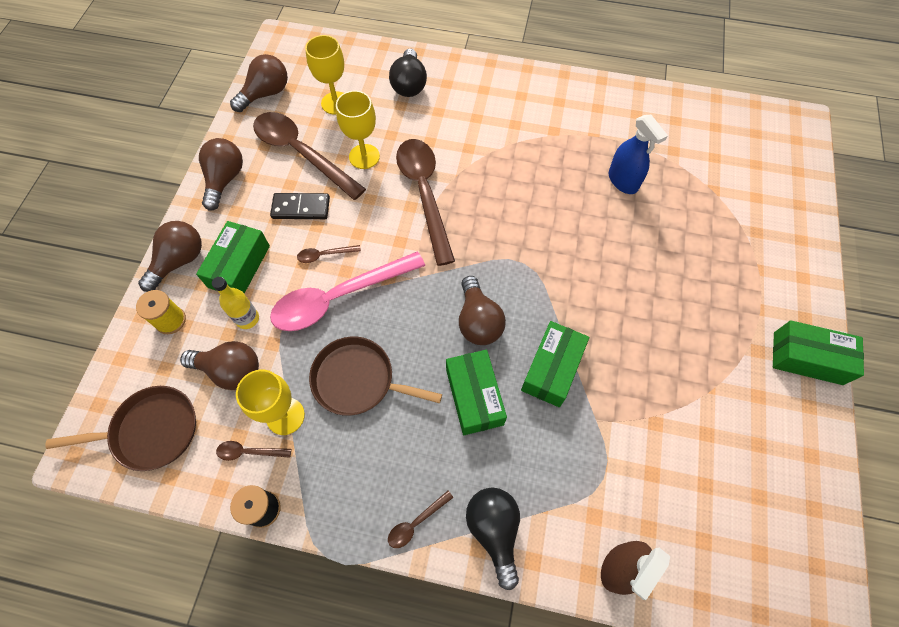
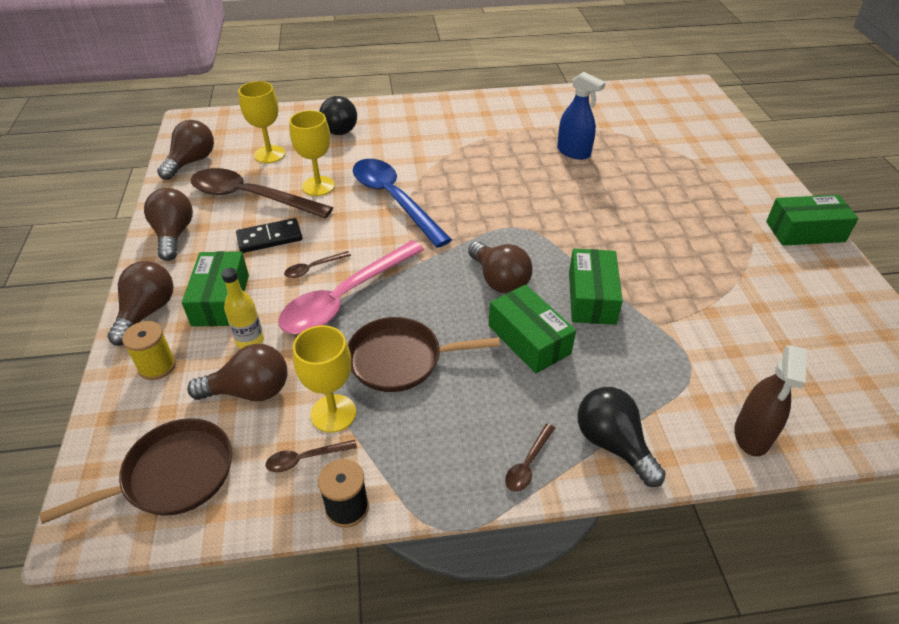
camera: 20 degrees left, 20 degrees down
brown spoon [396,139,455,266] -> blue spoon [353,159,452,248]

